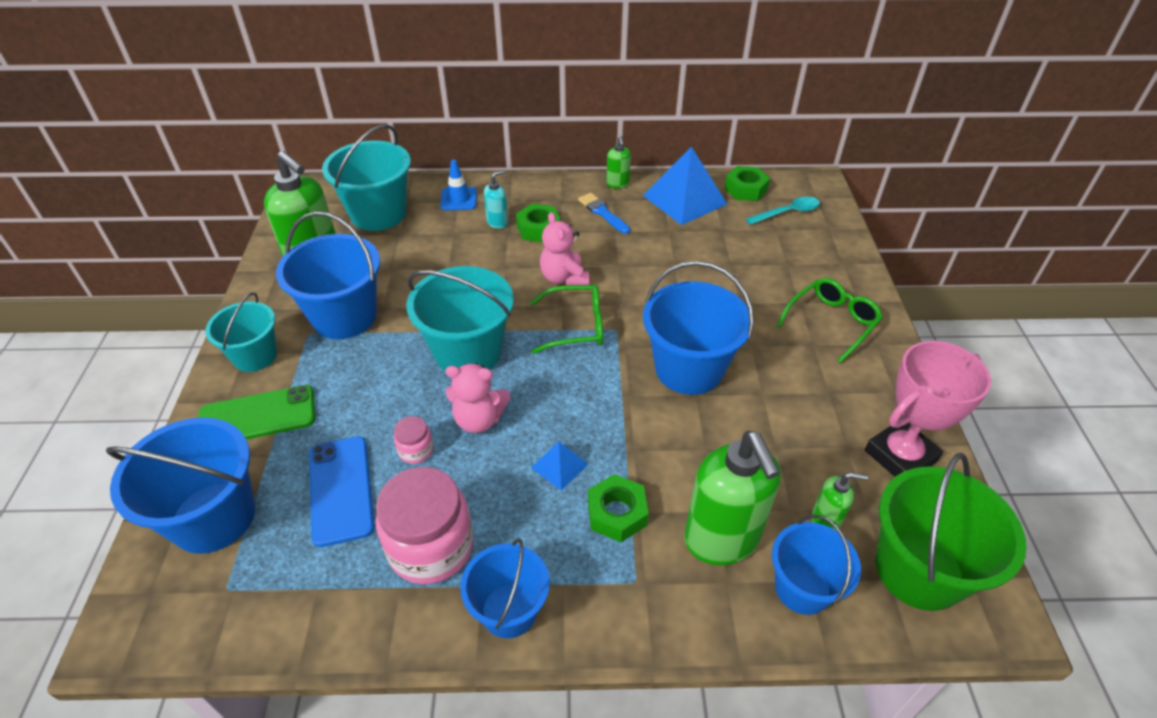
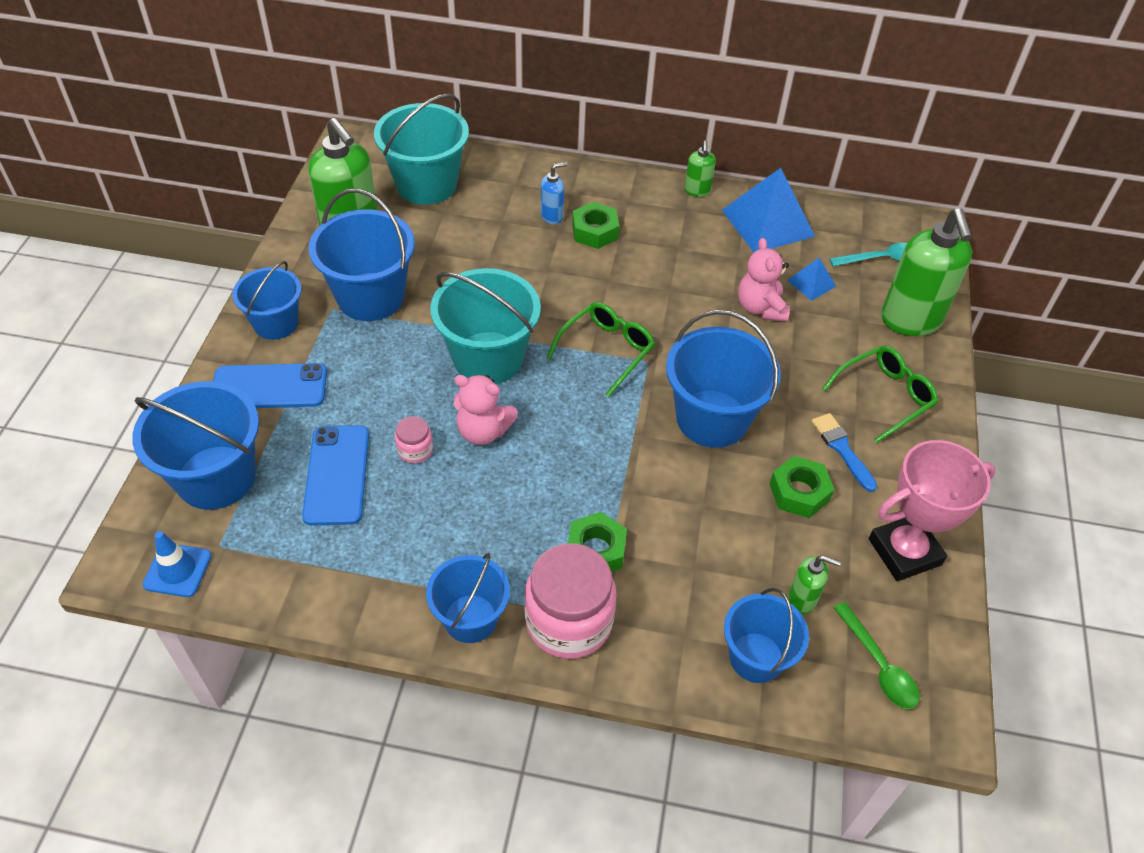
camera: 10 degrees right, 5 degrees up
green phone [198,385,315,440] -> blue phone [213,363,327,408]
turquoise bucket [205,292,277,372] -> blue bucket [232,261,302,340]
pink jar [376,467,474,584] -> pink jar moved to [524,543,617,659]
blue traffic cone [440,159,477,210] -> blue traffic cone moved to [143,531,211,597]
turquoise soap dispenser [484,170,508,229] -> blue soap dispenser [540,162,568,224]
green glasses [530,285,603,354] -> green glasses turned 60 degrees counterclockwise [546,302,655,397]
blue pyramid [531,442,588,490] -> blue pyramid moved to [787,258,836,301]
pink teddy bear [540,212,589,285] -> pink teddy bear moved to [738,238,790,321]
blue brush [578,193,630,234] -> blue brush moved to [811,413,877,492]
green soap dispenser [684,431,781,565] -> green soap dispenser moved to [881,208,972,336]
green nut [725,166,770,201] -> green nut moved to [769,456,835,518]
green bucket [876,453,1027,611] -> green spoon [833,602,920,709]

